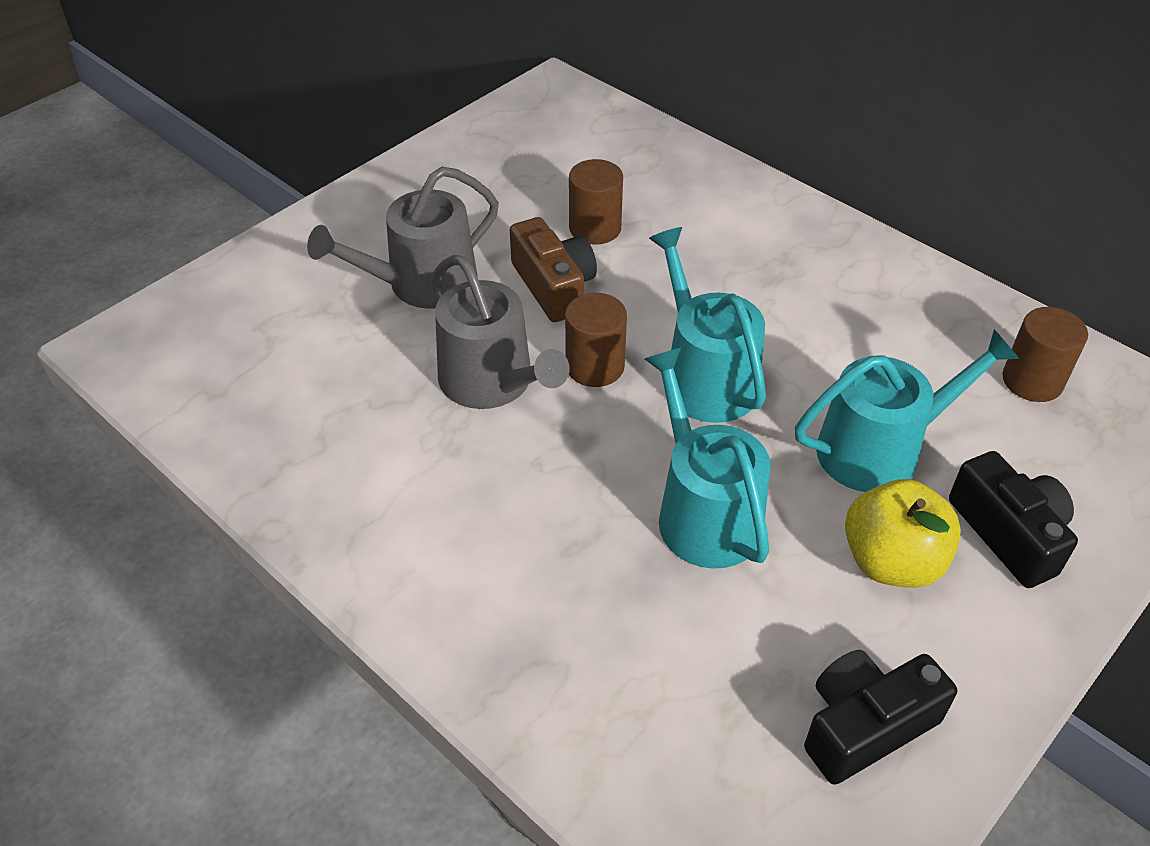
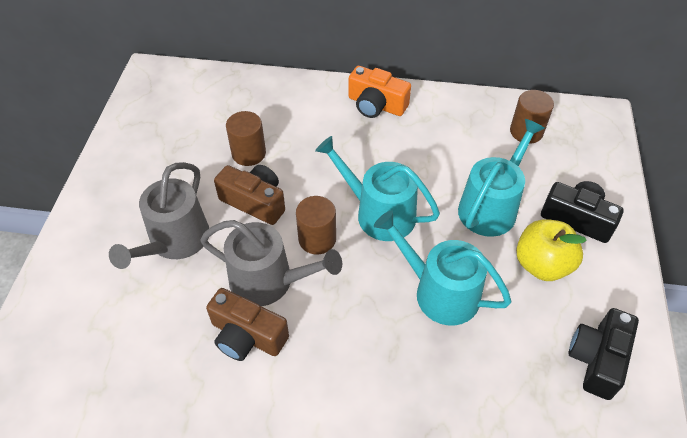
camera: 35 degrees left, 5 degrees up
none -> brown camera [206,288,289,361]
none -> orange camera [348,66,411,118]

